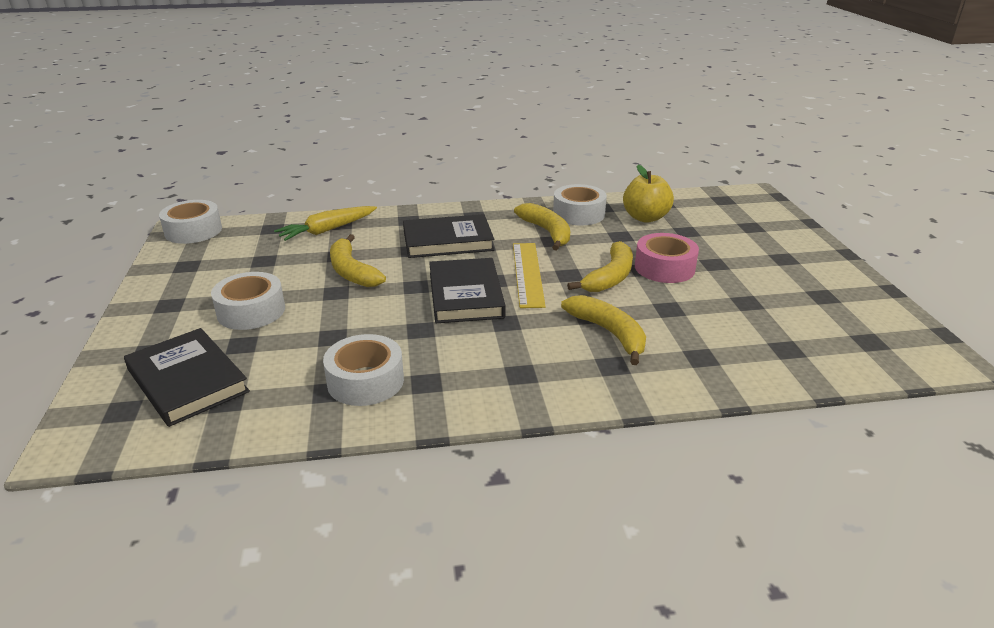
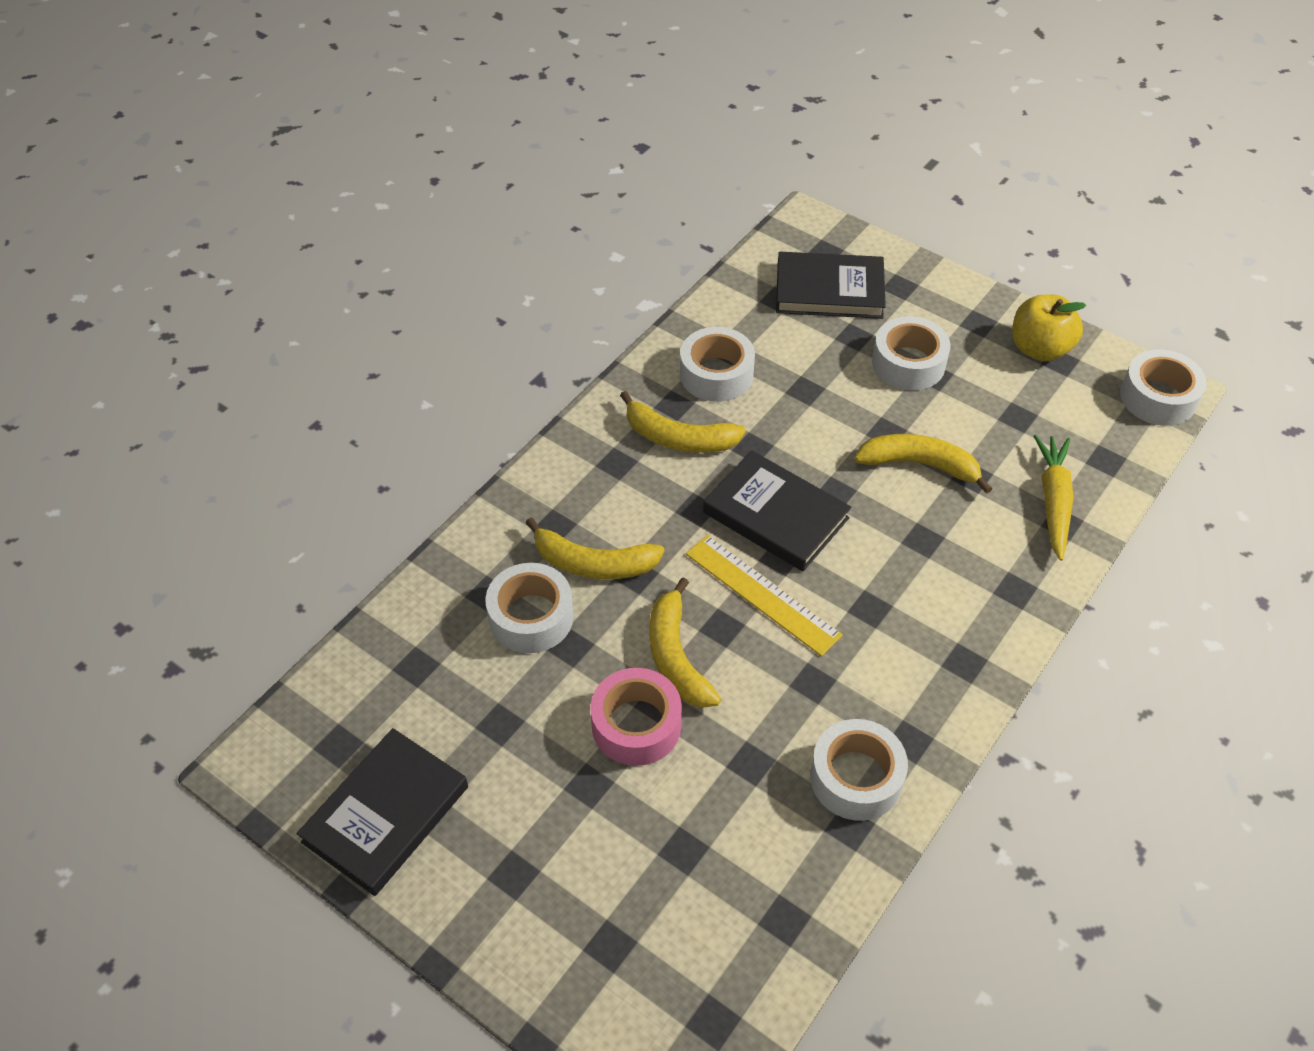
camera: 135 degrees right, 20 degrees up
black book [403,214,494,258] -> black book moved to [297,728,468,896]
yellow banana [514,203,570,251] -> yellow banana moved to [620,391,746,453]
yellow apple [623,165,674,223] -> yellow apple moved to [1012,295,1086,362]
none -> white tape [485,563,574,653]

